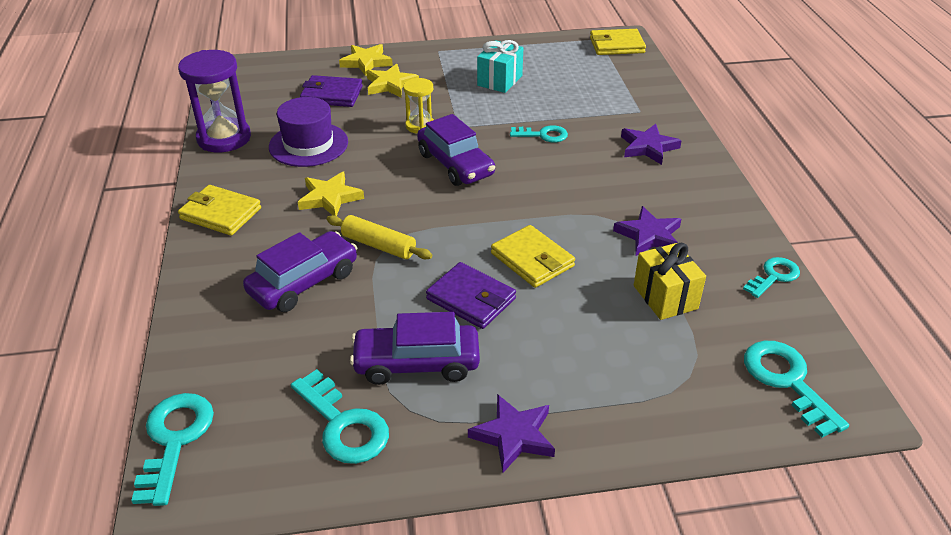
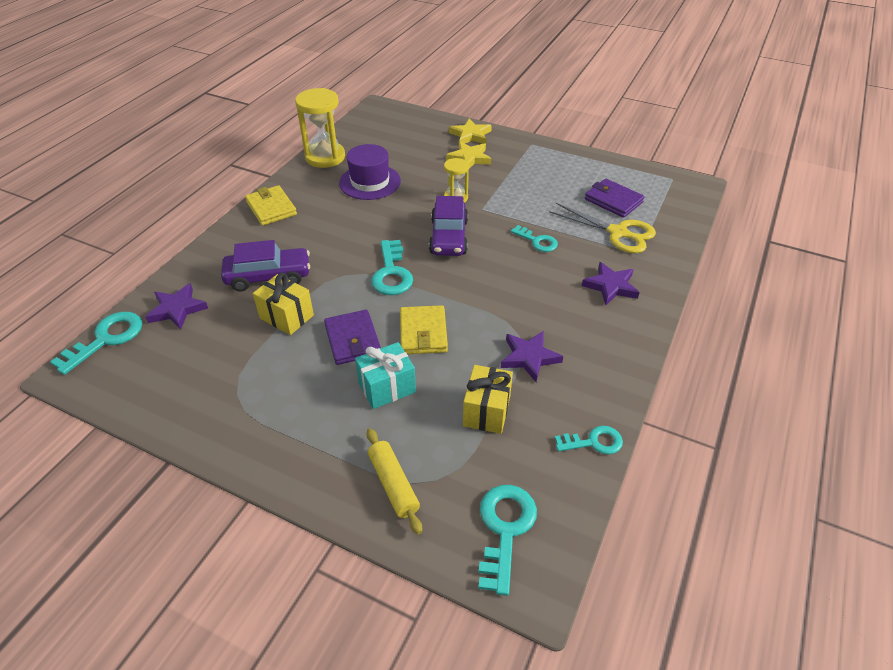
camera: 35 degrees right, 5 degrees up
purple hourglass [178,50,251,152] -> yellow hourglass [295,88,345,168]
turquoise key [291,369,389,464] -> turquoise key moved to [371,240,413,295]
yellow star [298,171,364,216] -> none
purple wallet [300,75,363,107] -> purple wallet moved to [585,179,645,218]
yellow rolling pin [326,215,432,259] -> yellow rolling pin moved to [367,428,422,534]
purple car [350,312,480,385] -> none
purple star [468,394,555,473] -> purple star moved to [145,283,208,330]
turquoise gift [477,40,523,93] -> turquoise gift moved to [355,342,416,409]
yellow wallet [590,29,646,55] -> none
none -> yellow gift [253,273,314,335]
none -> yellow scissors [549,203,656,253]

